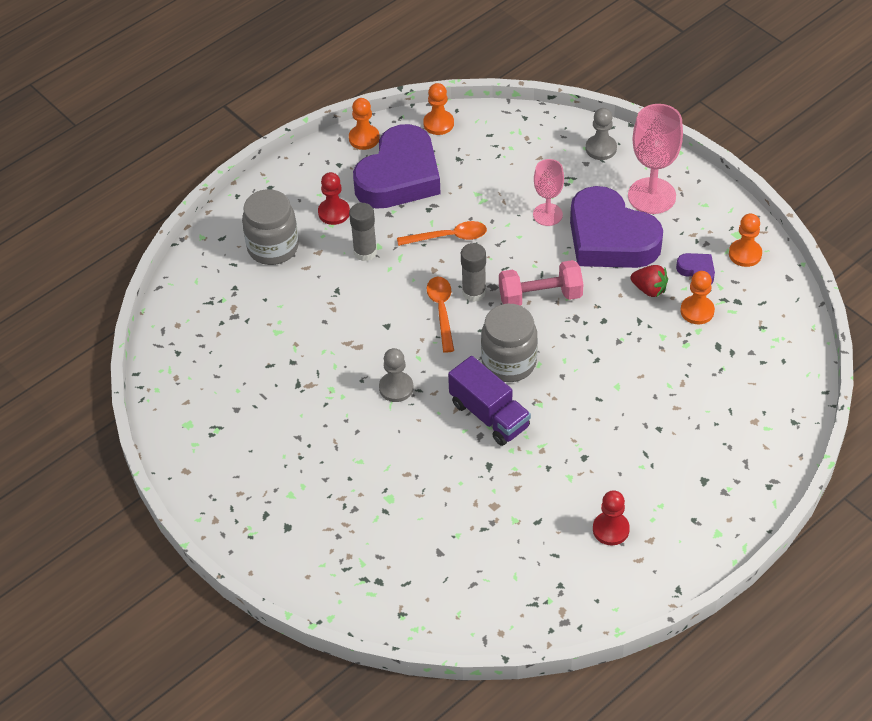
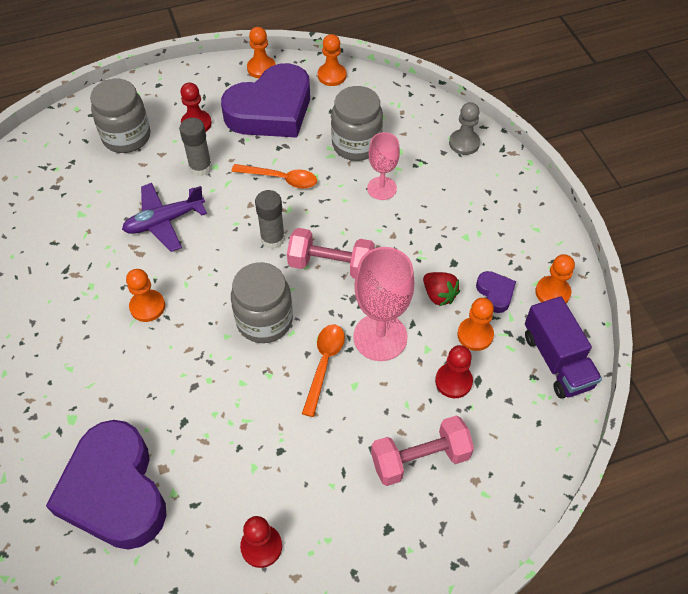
camera: 20 degrees right, 5 degrees up
grey pawn [379,348,414,402] -> orange pawn [126,269,165,322]
orange spoon [427,277,454,353] -> orange spoon moved to [302,325,345,417]
purple truck [448,356,531,446] -> purple truck moved to [525,296,602,399]
purple heart [570,186,663,268] -> purple heart moved to [46,420,167,550]
pink goblet [628,104,683,214] -> pink goblet moved to [353,247,414,361]
none -> purple plane [122,183,207,252]
none -> grey jar [331,86,383,161]
none -> pink dumbbell [371,416,474,486]
none -> red pawn [435,345,473,398]

